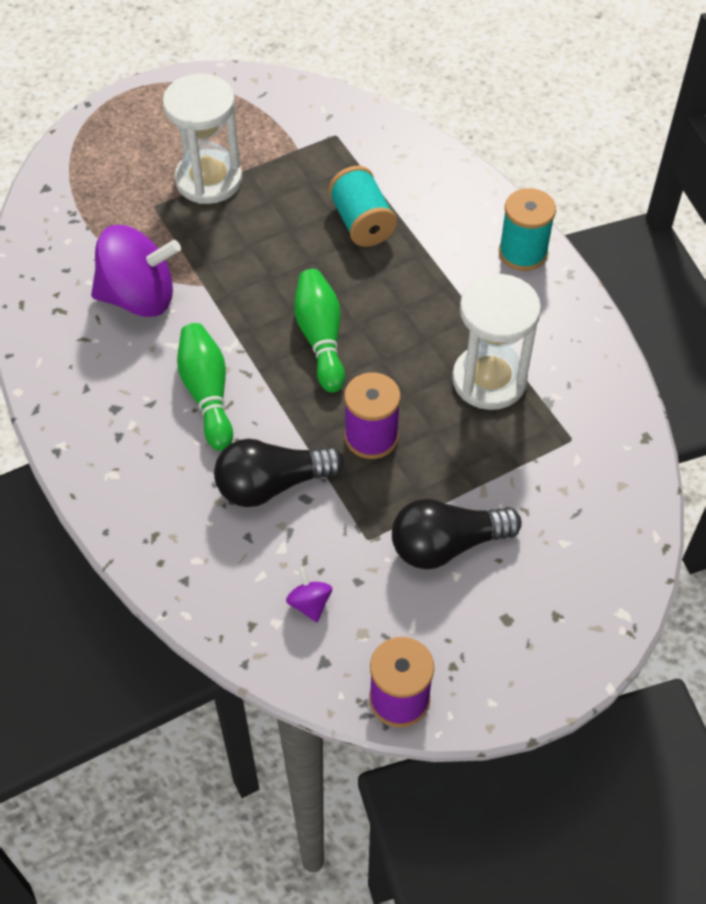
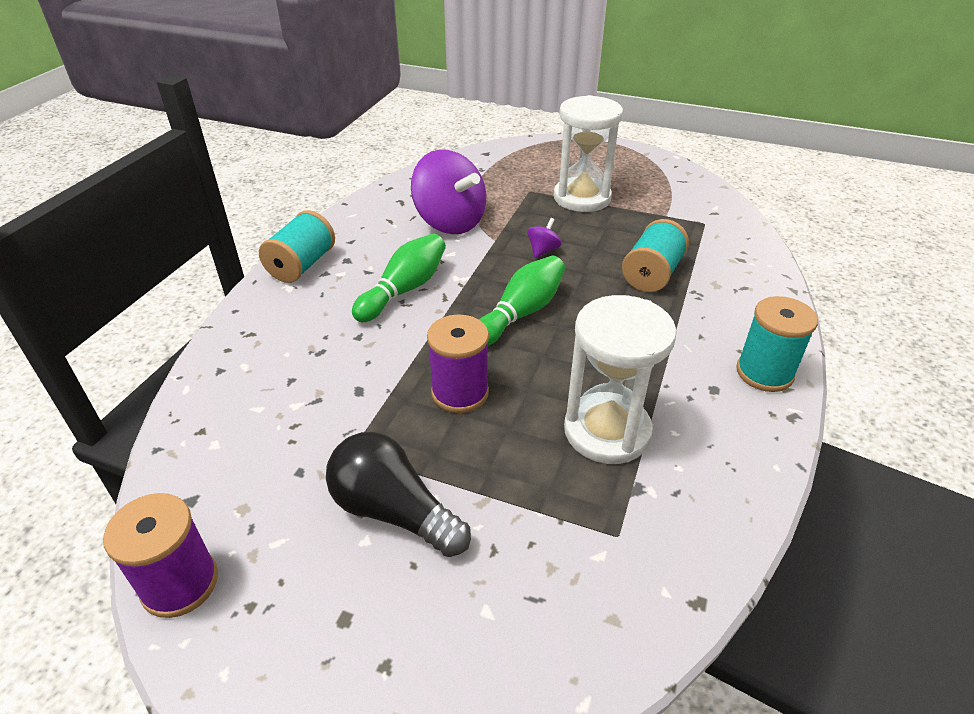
camera: 50 degrees right, 15 degrees down
black light bulb [214,439,344,507] -> none
purple spinning top [286,568,332,622] -> purple spinning top moved to [527,218,562,258]
none -> turquoise spool [259,210,335,283]

